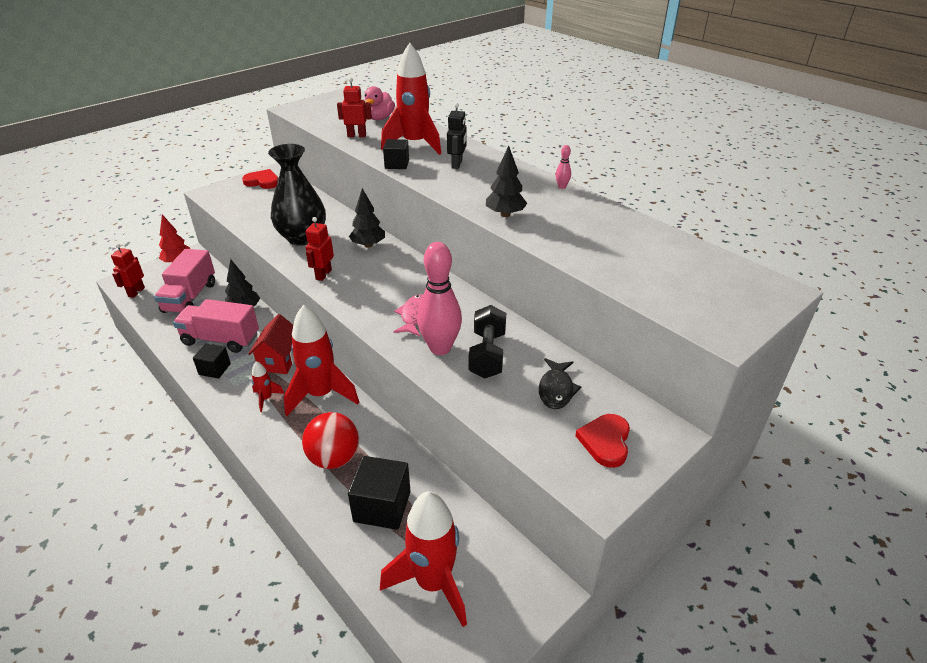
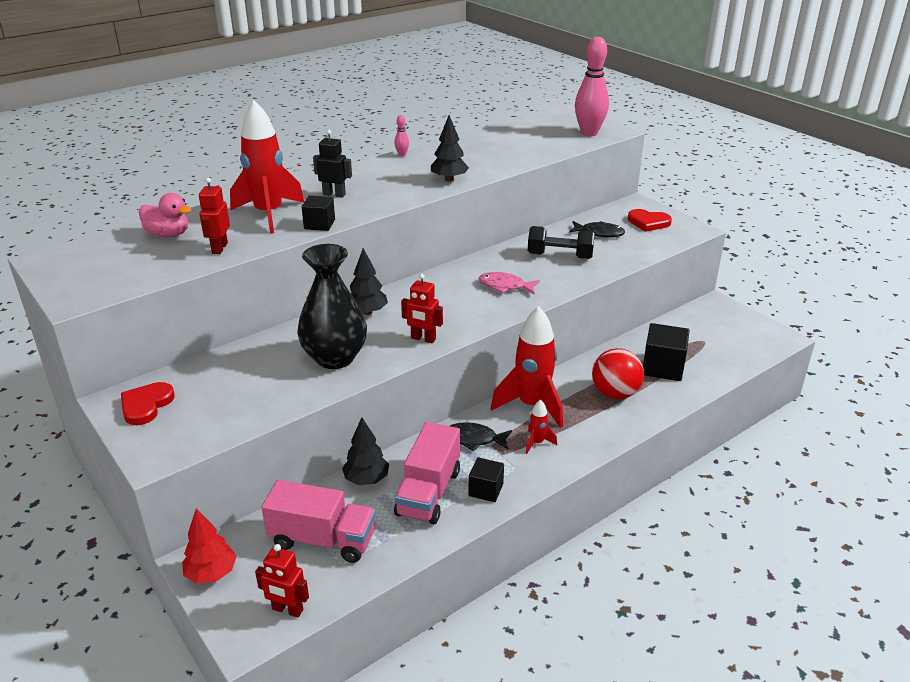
camera: 85 degrees left, 5 degrees down
red house [248,314,295,374] -> black fish [450,422,512,451]
red rocket [380,491,467,627] -> none
pink bowling pin [417,242,462,355] -> pink bowling pin moved to [575,37,609,136]

